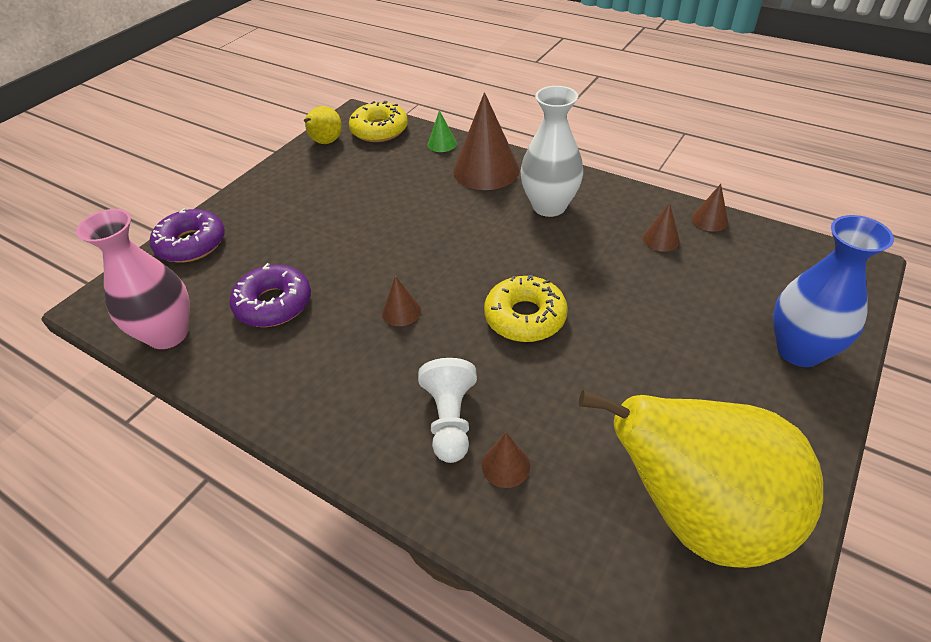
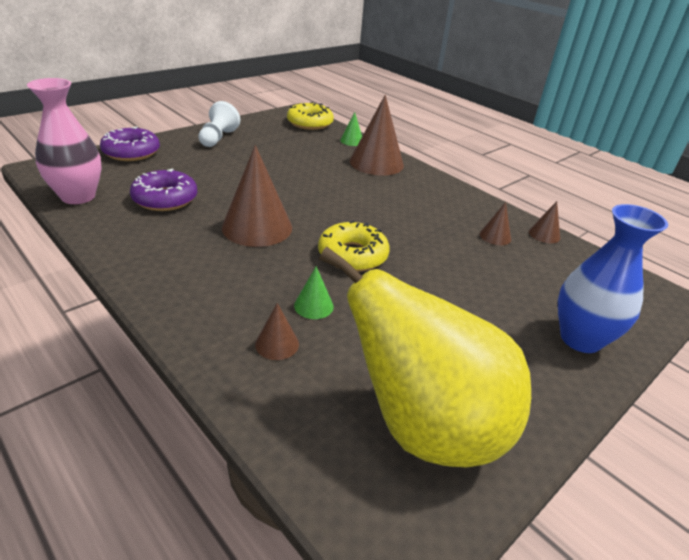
camera: 10 degrees right, 10 degrees down
yellow pear [304,106,342,144] -> none
brown cone [382,276,421,326] -> brown cone [222,145,292,247], size x2.13
white pawn [418,358,477,463] -> white pawn moved to [198,101,240,147]
white vase [520,86,583,217] -> none
none -> green cone [294,266,334,319]

